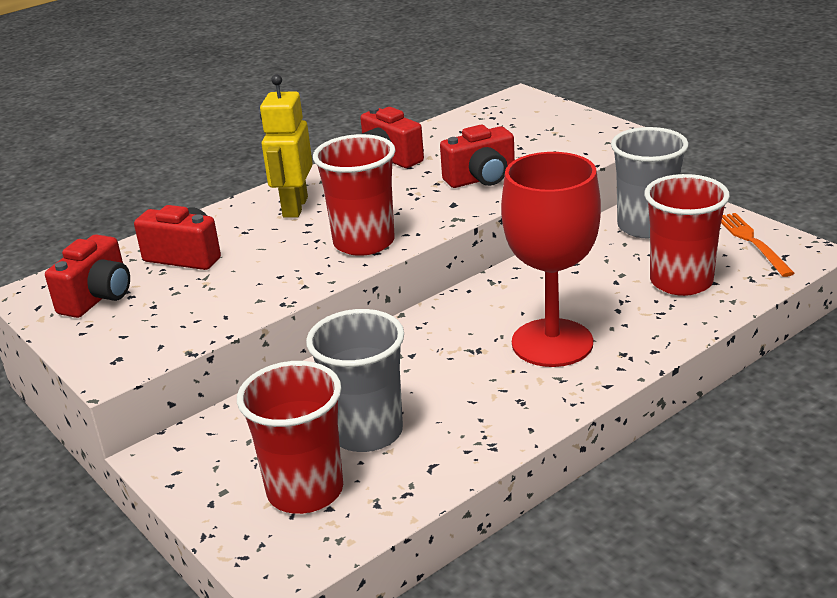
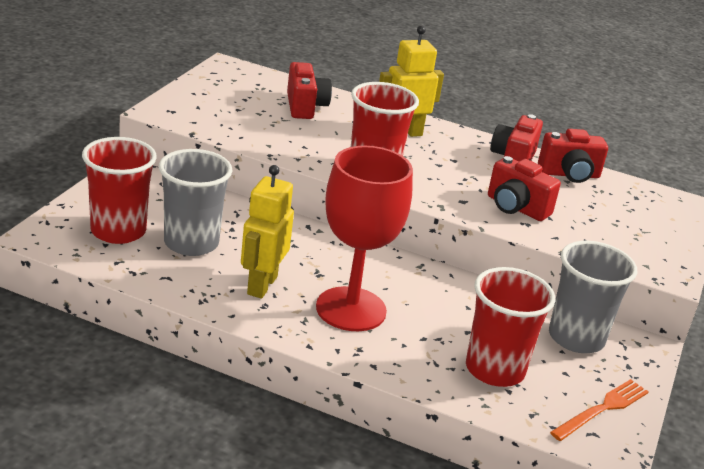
camera: 55 degrees right, 0 degrees up
red camera [45,234,130,318] -> red camera moved to [538,129,608,183]
none -> yellow robot [241,165,294,298]

